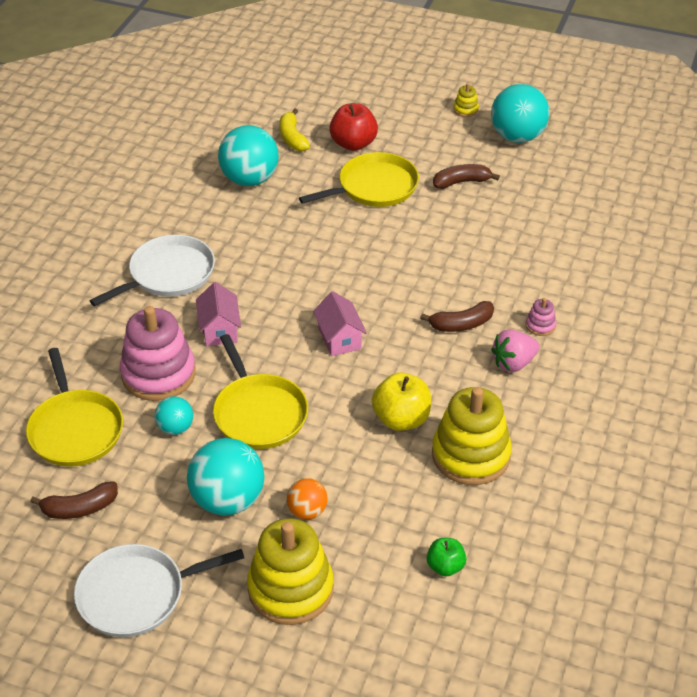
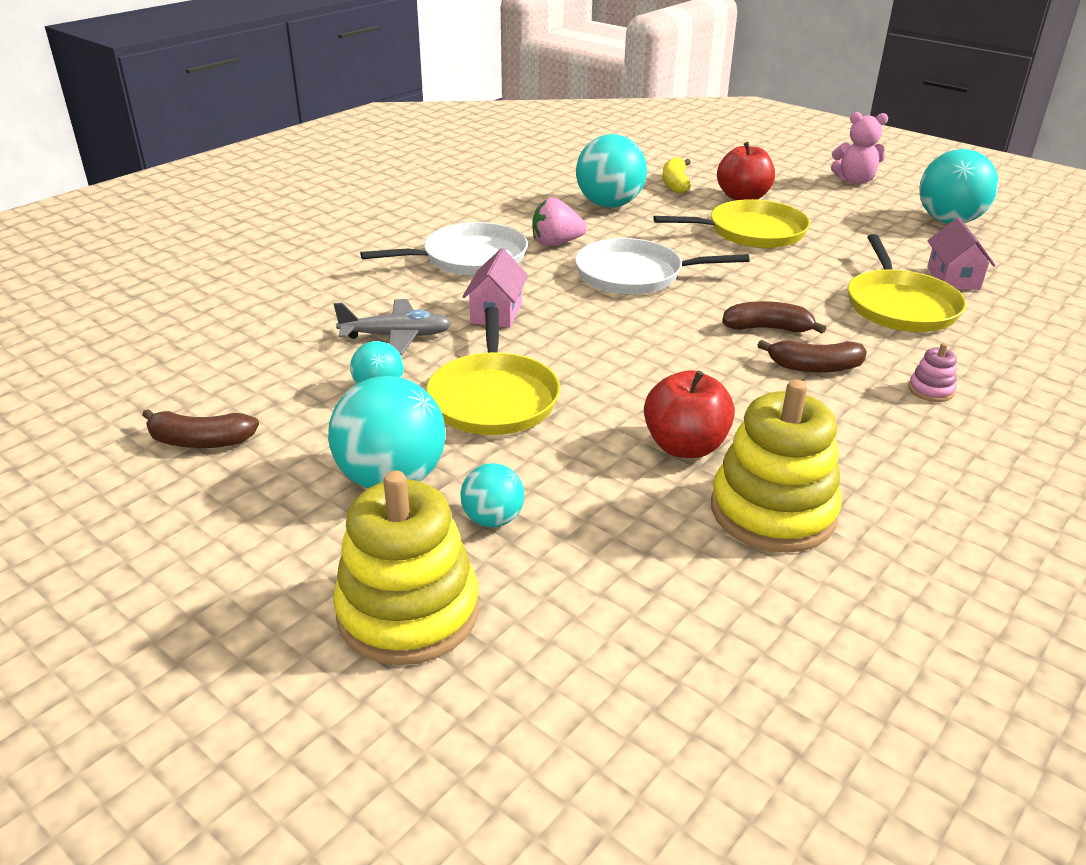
camera: 20 degrees right, 10 degrees down
yellow pan [26,348,123,467] -> yellow pan moved to [848,234,966,332]
white pan [74,544,244,637] -> white pan moved to [575,238,750,294]
pink stacking toy [120,306,196,401] -> grey plane [334,299,451,355]
orange ball [287,478,328,520] -> turquoise ball [460,463,524,527]
pink house [313,291,367,356] -> pink house moved to [927,218,995,290]
yellow apple [372,373,431,431] -> red apple [644,370,735,458]
green apple [426,538,466,576] -> none
brown banana [433,164,500,189] -> brown banana moved to [722,301,826,333]
yellow stacking toy [453,83,479,117] -> none
pink strawberry [491,329,540,372] -> pink strawberry moved to [533,198,587,246]
none -> pink teddy bear [831,112,888,184]

